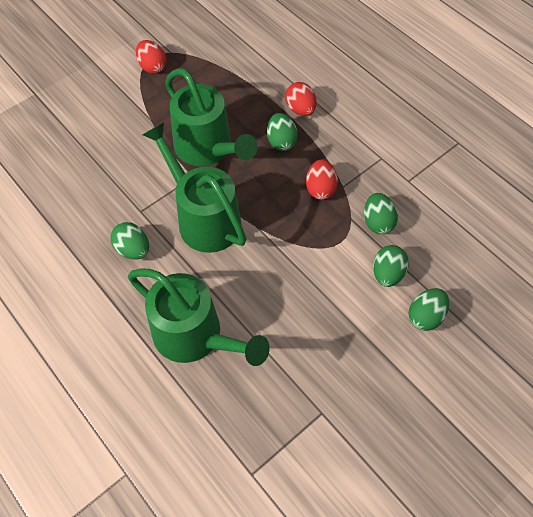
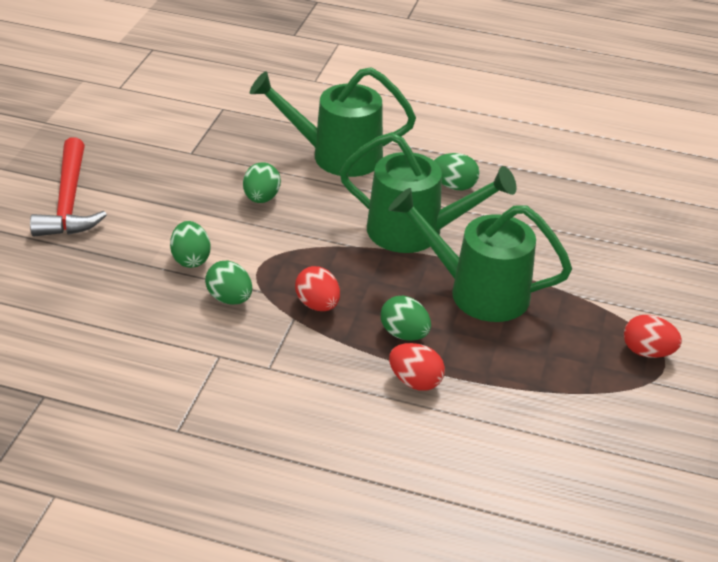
camera: 145 degrees right, 20 degrees down
green egg [409,288,449,331] -> green egg moved to [243,162,281,203]
none -> red hammer [30,138,107,237]

